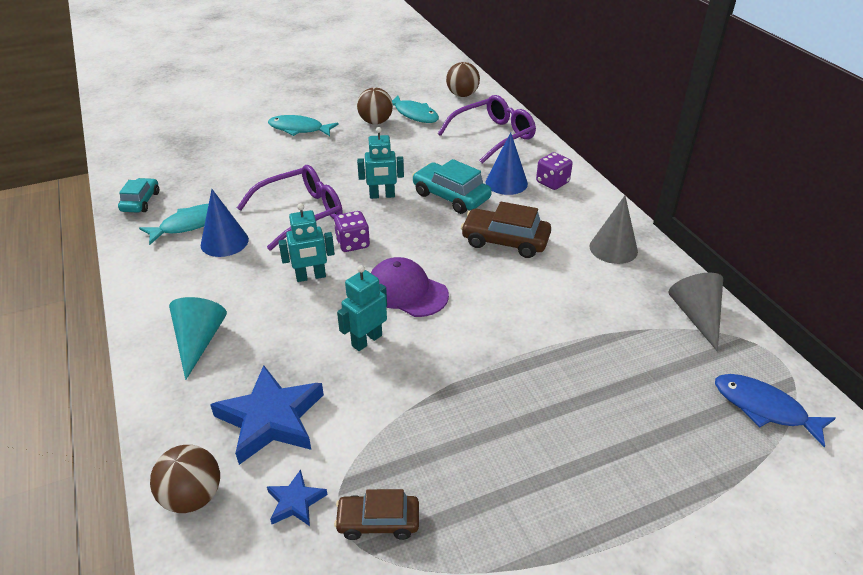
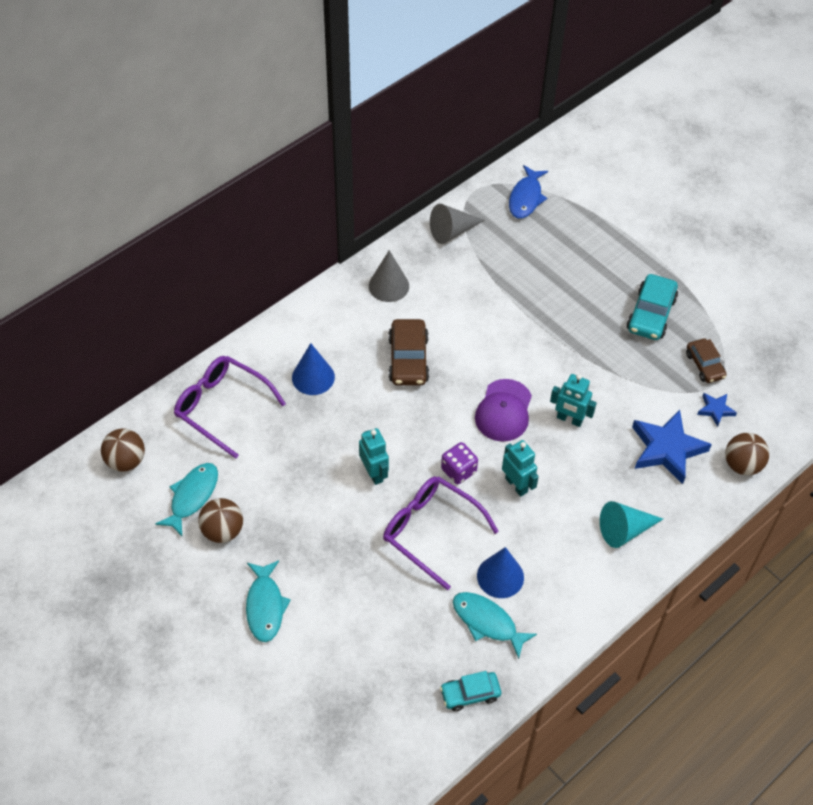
camera: 110 degrees left, 15 degrees up
turquoise car [412,159,492,214] -> turquoise car moved to [627,274,678,340]
purple dice [536,152,573,190] -> none

